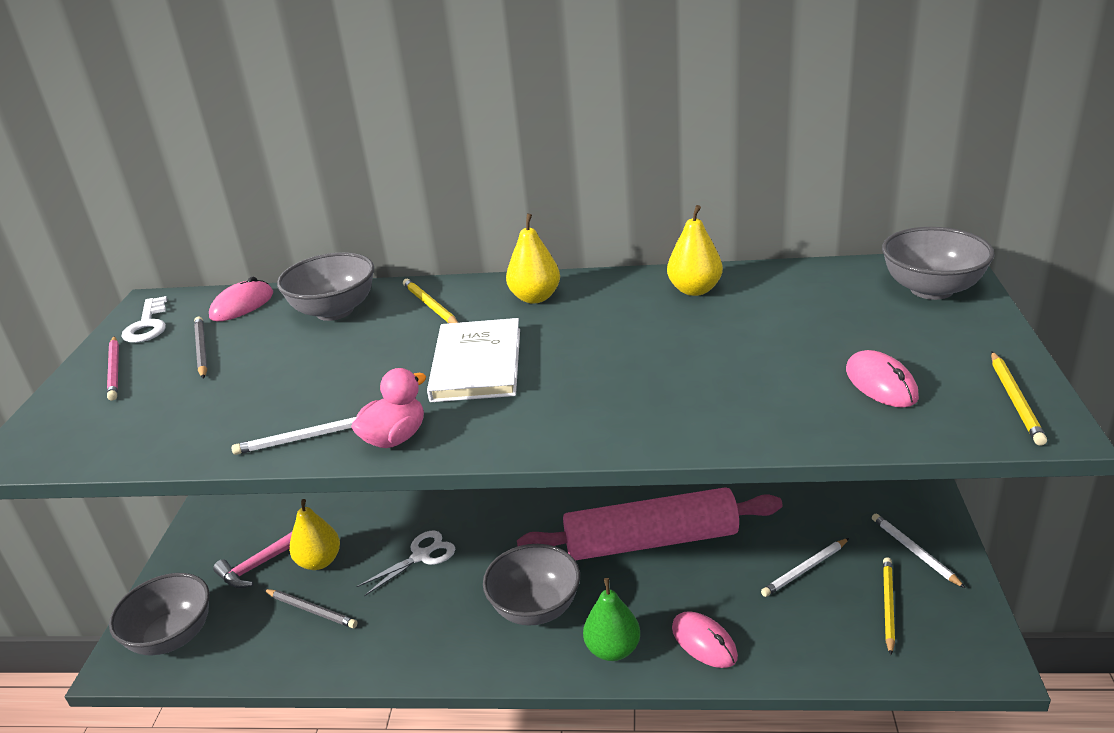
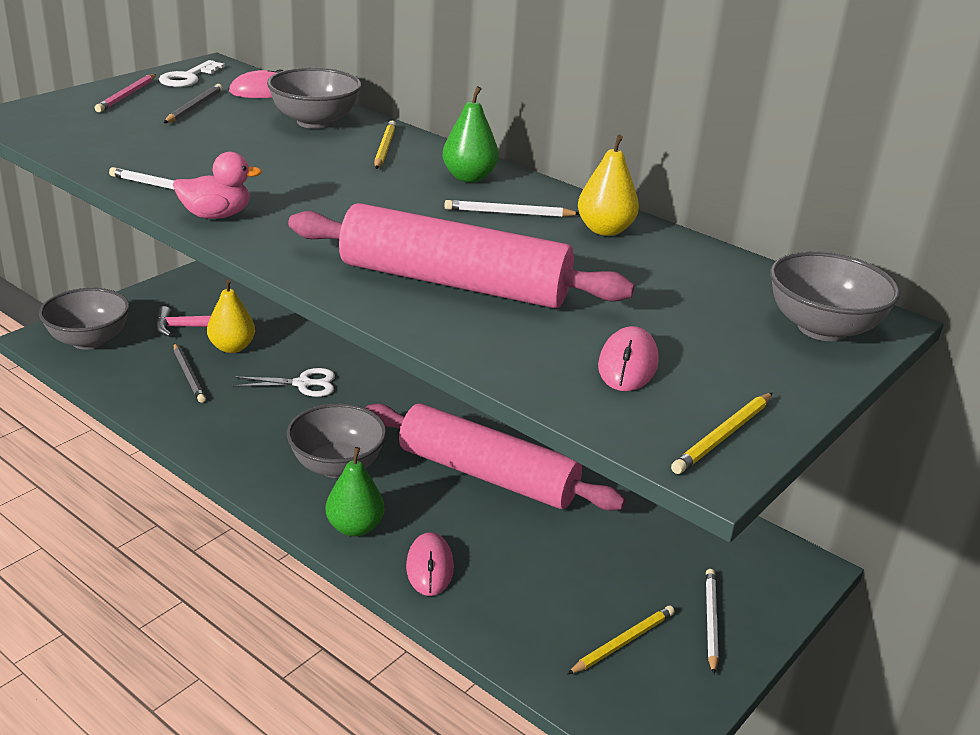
camera: 30 degrees right, 0 degrees up
white book [427,318,520,402] -> none
yellow pear [506,213,560,303] -> green pear [442,86,499,182]
white pencil [761,538,849,597] -> white pencil moved to [444,200,579,217]
none -> pink rolling pin [288,203,634,308]

